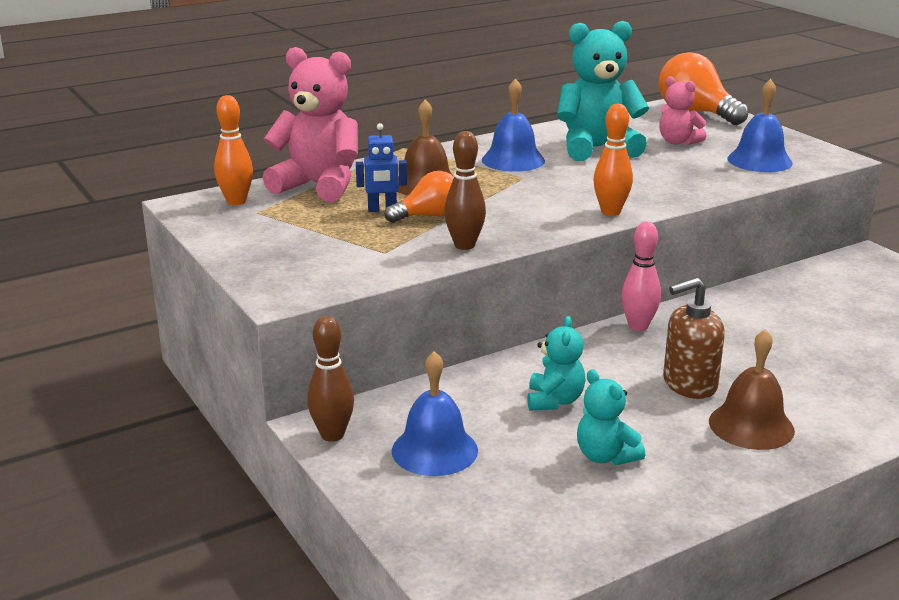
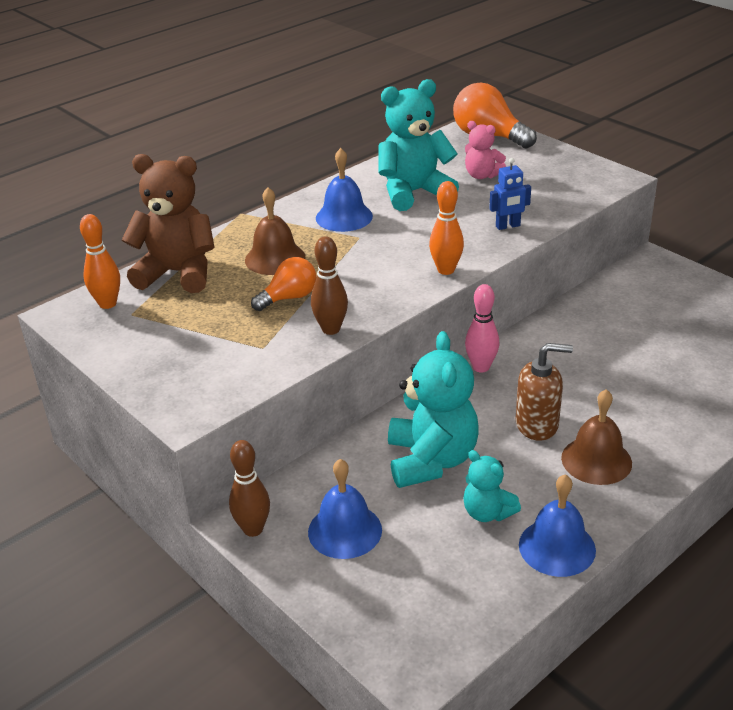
camera: 10 degrees left, 10 degrees up
pink teddy bear [263,47,358,202] -> brown teddy bear [122,154,214,293]
blue robot [356,123,407,212] -> blue robot moved to [489,158,531,230]
turquoise teddy bear [527,316,585,411] -> turquoise teddy bear [388,331,479,488], size x1.84
brown soap dispenser [663,278,725,399] -> brown soap dispenser turned 150 degrees counterclockwise [516,343,573,441]
blue bell [727,79,793,172] -> blue bell moved to [519,474,596,577]

